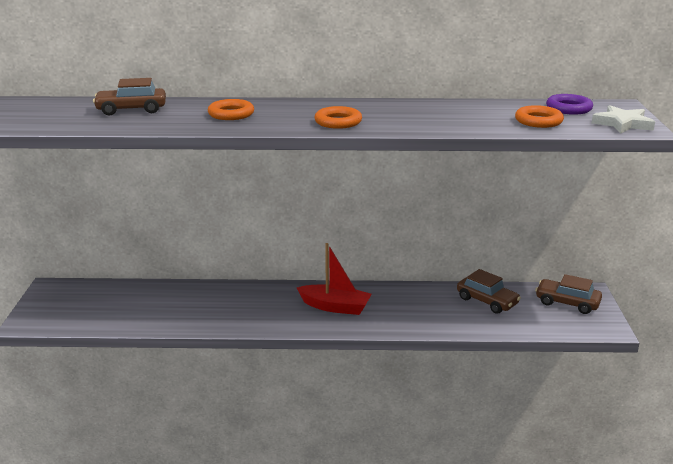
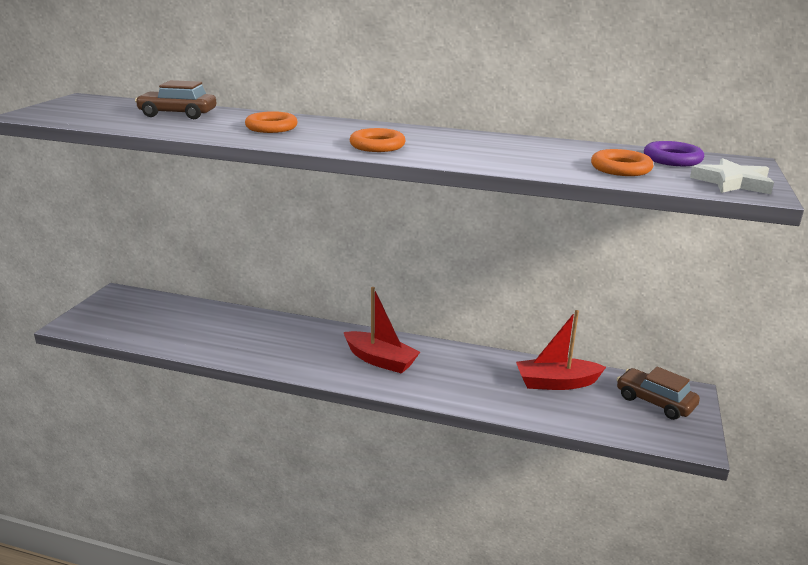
camera: 15 degrees right, 0 degrees up
brown car [457,269,521,314] -> red boat [516,310,606,390]

